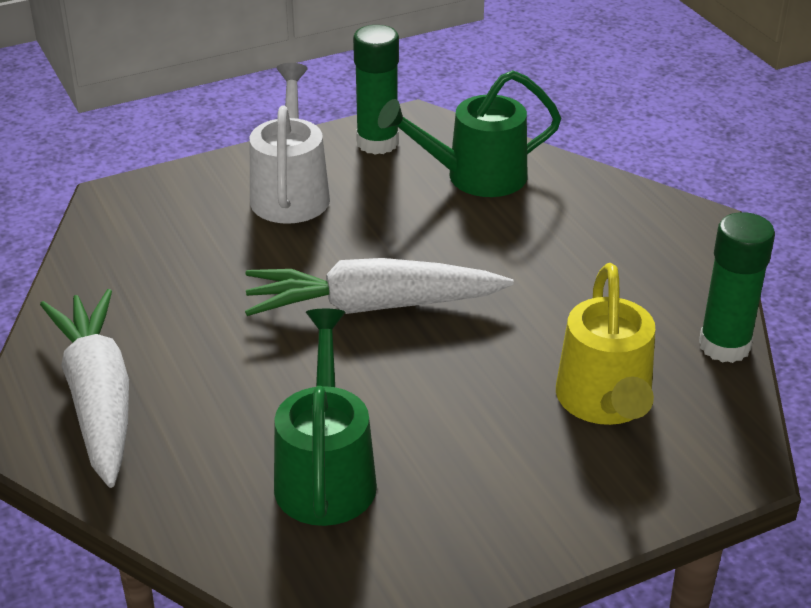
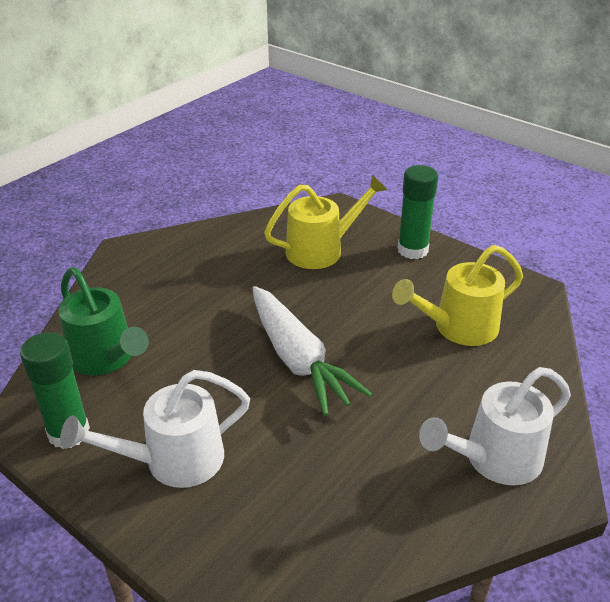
camera: 115 degrees left, 0 degrees up
white carrot [40,289,129,488] -> white watering can [419,367,571,485]
green watering can [274,309,377,526] -> yellow watering can [392,245,523,346]
green glue stick [699,212,775,363] -> green glue stick moved to [398,165,438,259]

